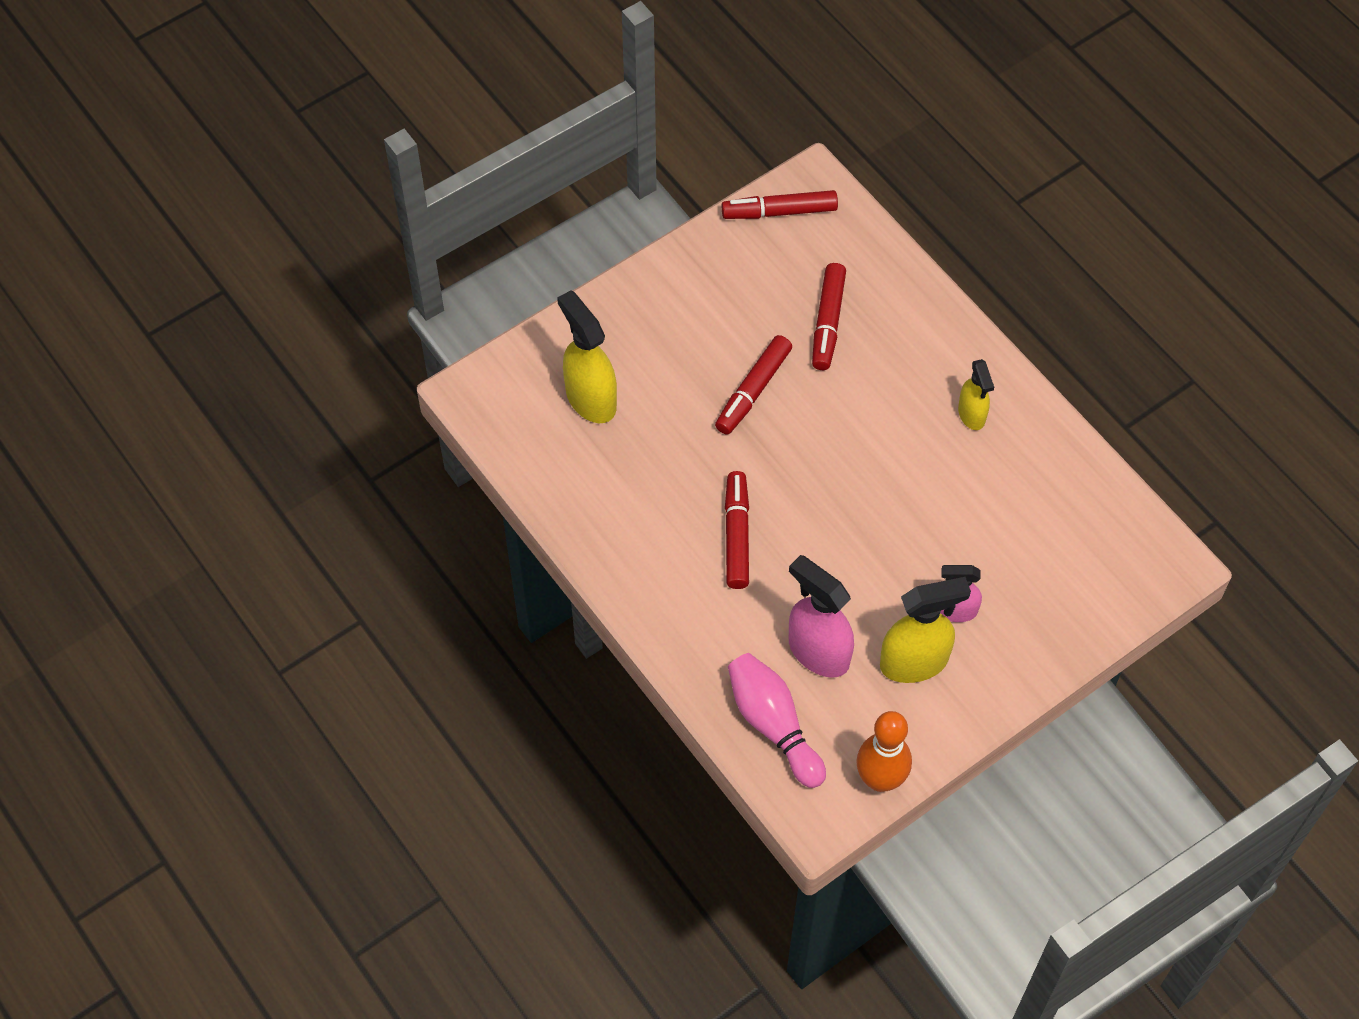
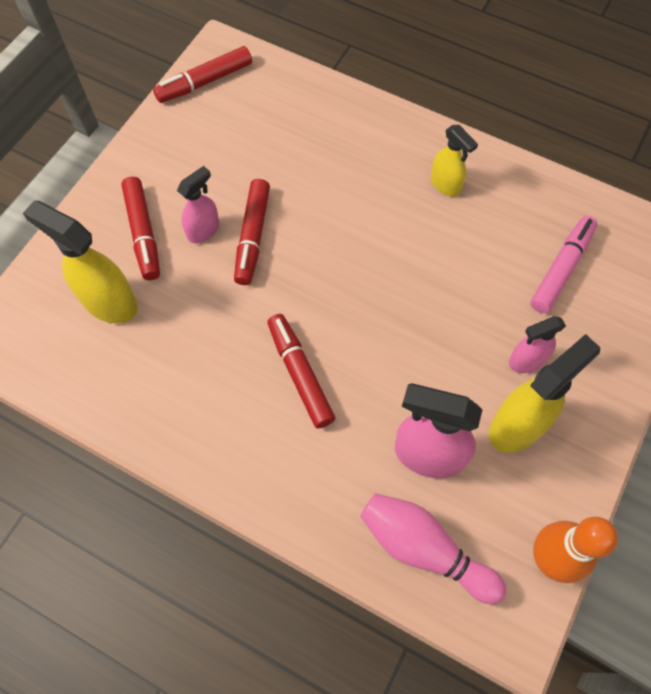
camera: 25 degrees left, 5 degrees up
red marker [812,263,846,370] -> red marker moved to [121,176,160,280]
none -> pink spray bottle [177,166,219,243]
none -> pink marker [530,216,598,313]

